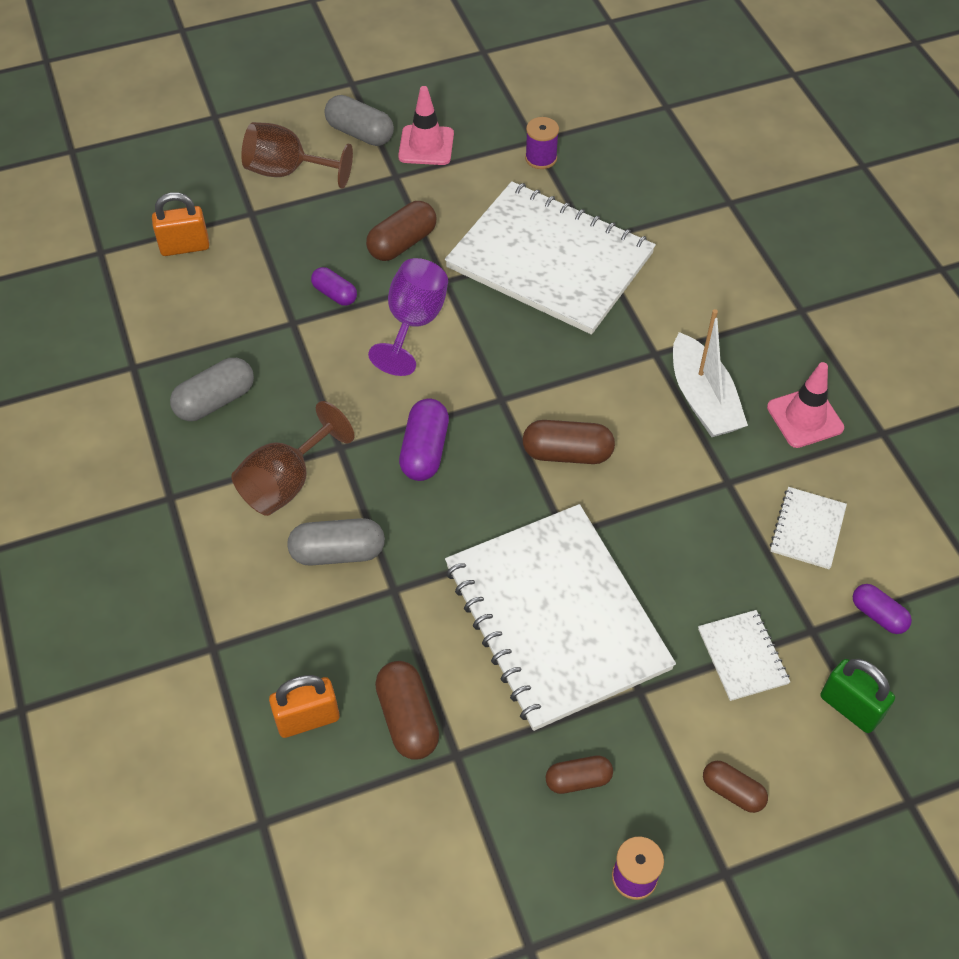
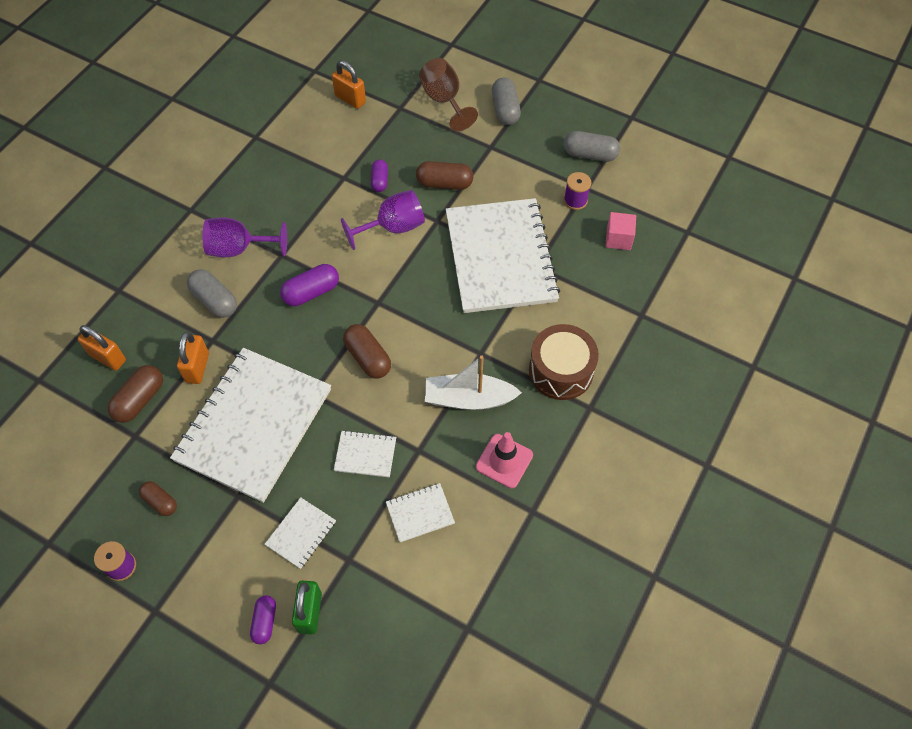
camera: 50 degrees right, 5 degrees up
grey capsule [170,358,254,421] -> grey capsule moved to [564,131,620,162]
brown goblet [231,401,355,516] -> purple goblet [202,218,287,258]
pink traffic cone [398,86,454,165] -> none
white boat [673,309,748,437] -> white boat turned 60 degrees clockwise [425,356,522,410]
brown capsule [703,761,768,813] -> none
purple capsule [853,584,912,634] -> purple capsule moved to [250,595,276,644]
none -> orange padlock [177,332,209,384]
none -> white notebook [334,430,396,478]
none -> brown drum [529,324,599,400]
none -> pink cube [605,212,636,250]

